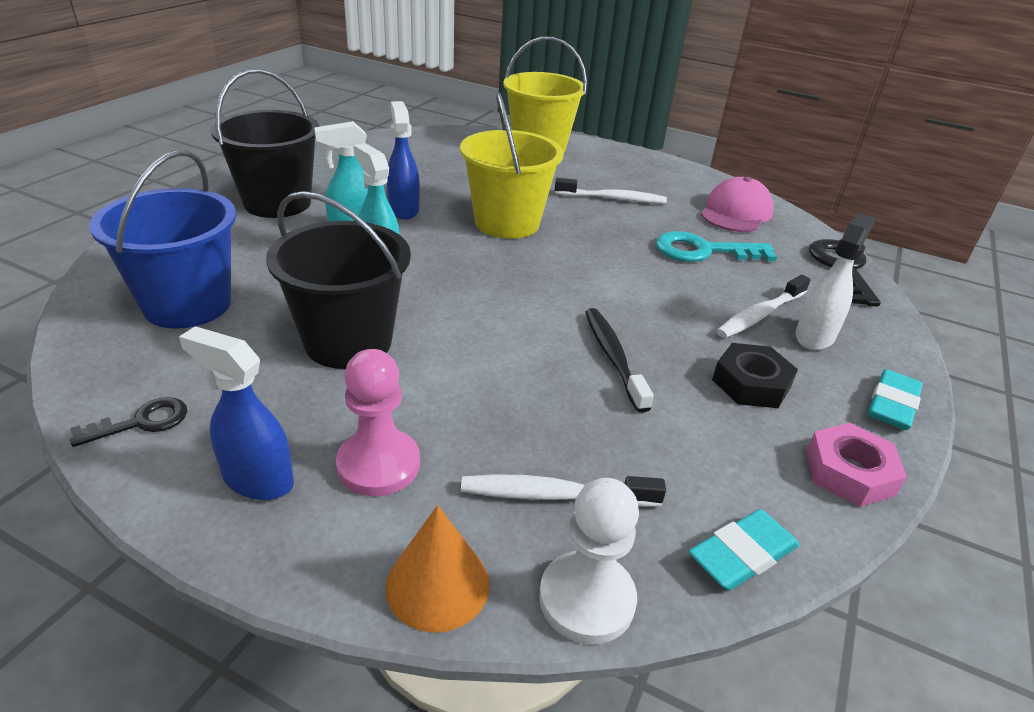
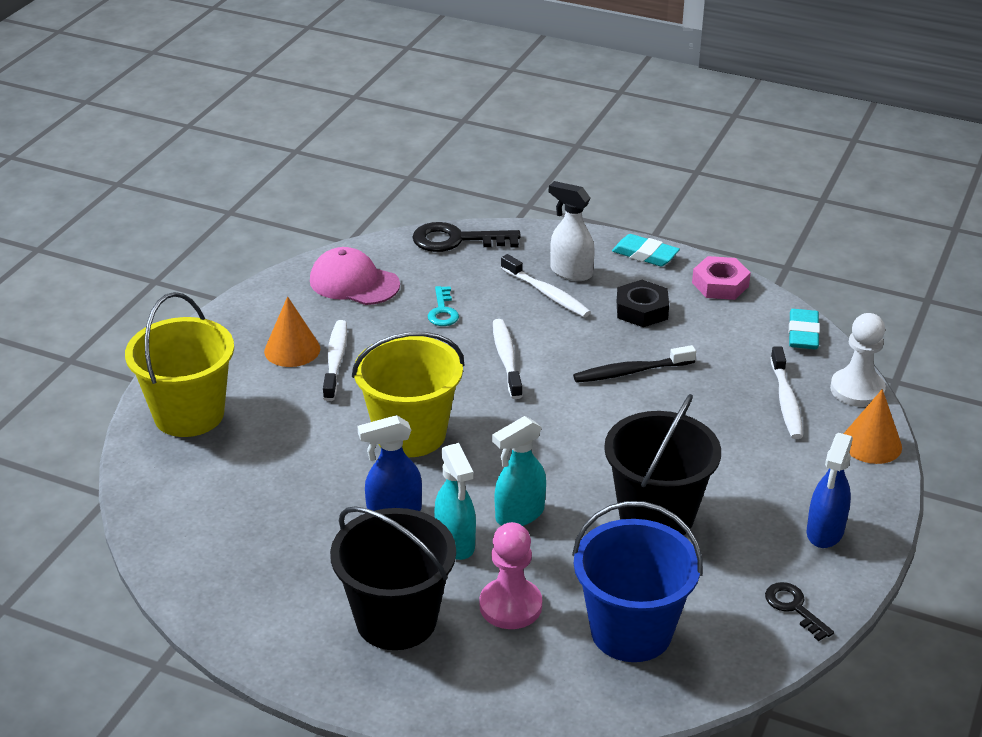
camera: 90 degrees left, 0 degrees up
pink pawn [336,349,420,496] -> pink pawn moved to [480,522,542,629]
turquoise key [656,231,777,262] -> turquoise key [428,286,459,326], size x0.58
turquoise eraser [689,509,799,591] -> turquoise eraser turned 45 degrees clockwise [789,309,820,349]
none -> orange cone [264,296,320,367]
none -> white toothbrush [493,319,523,399]

